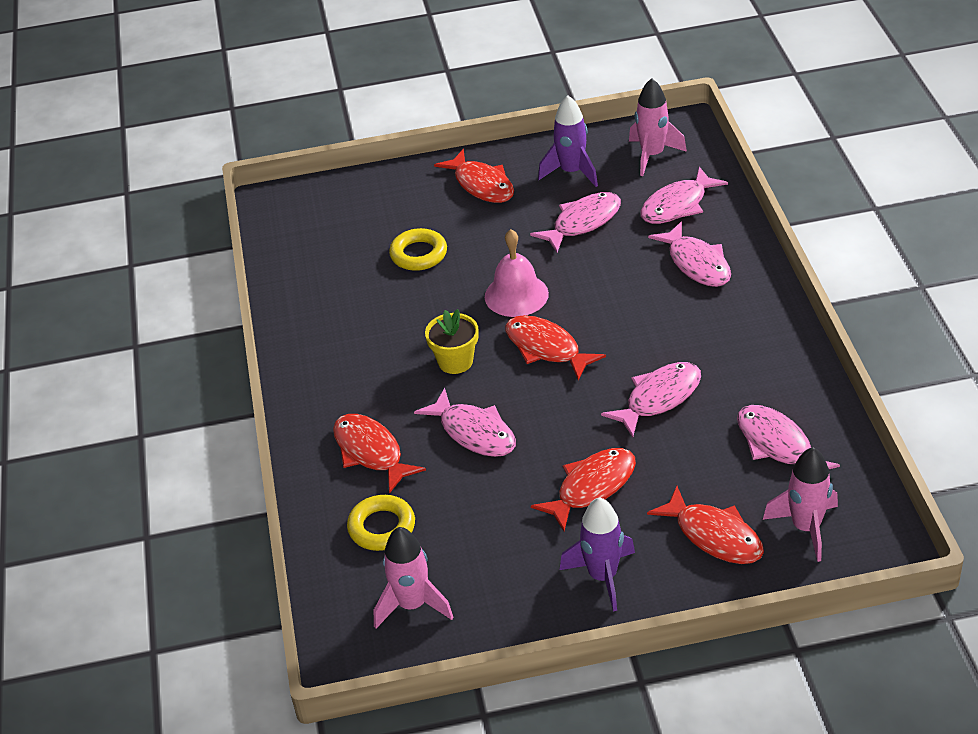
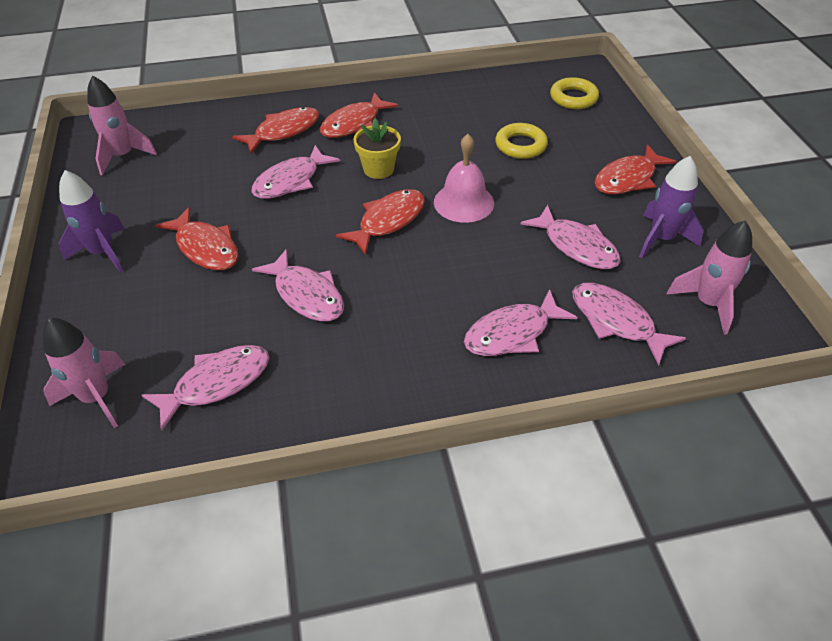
camera: 85 degrees right, 5 degrees up
yellow ring [347,495,415,551] -> yellow ring moved to [550,77,599,109]
red fish [647,486,764,564] -> red fish moved to [320,92,398,138]

